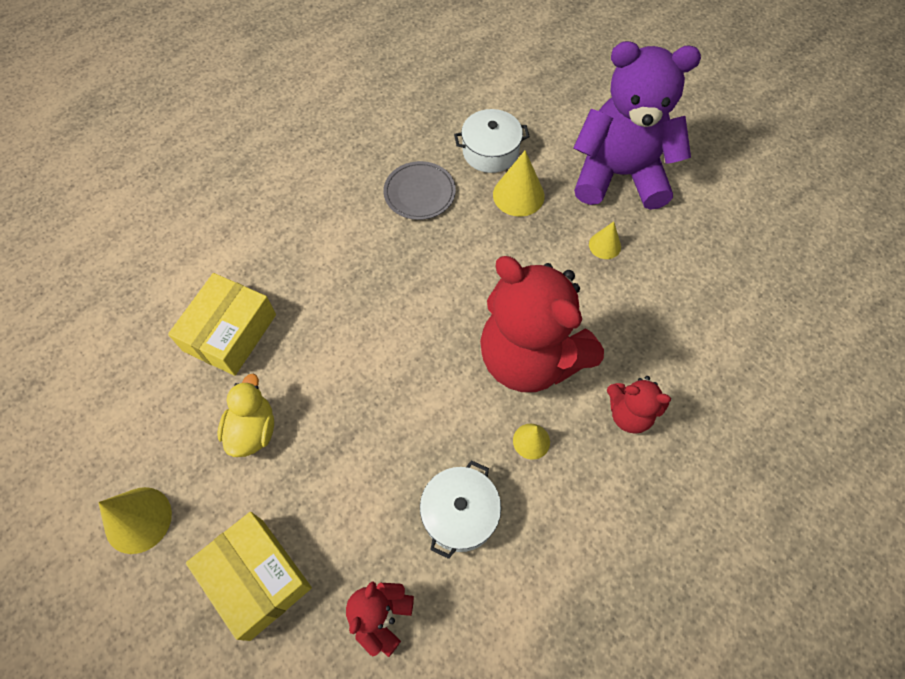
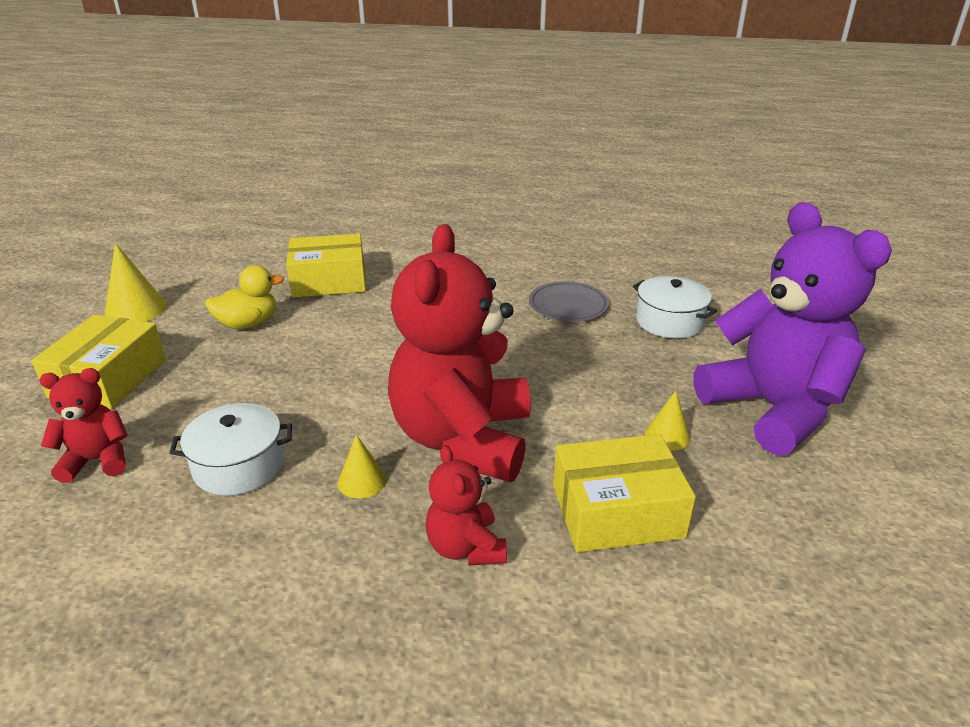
camera: 55 degrees right, 30 degrees down
yellow cone [493,150,545,217] -> none
none -> yellow box [553,434,696,552]

